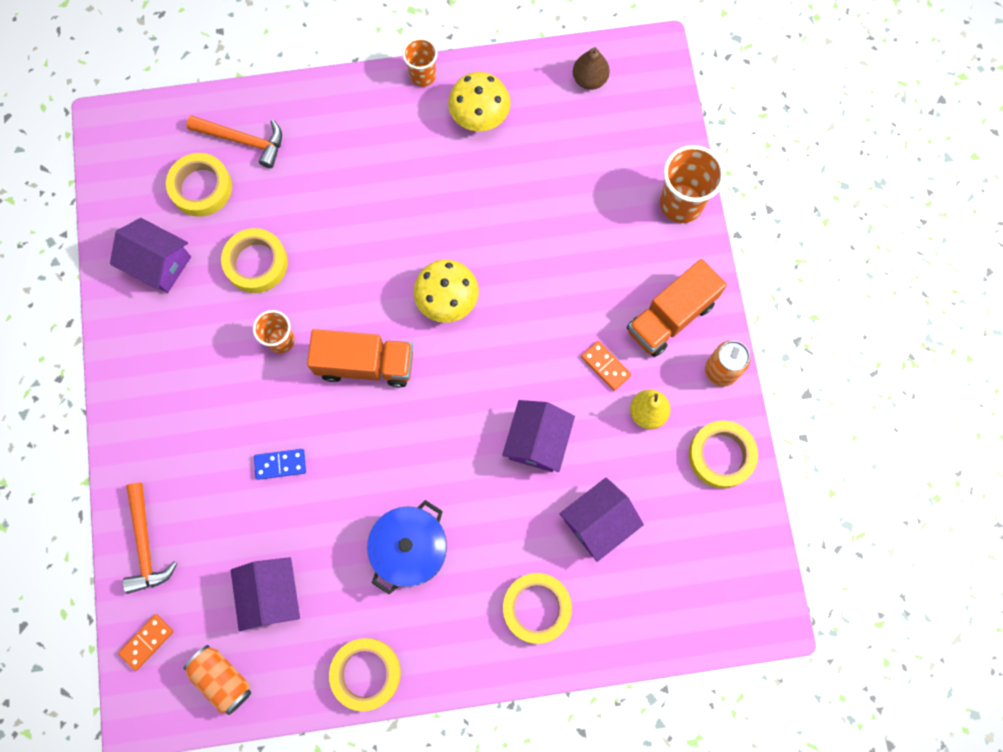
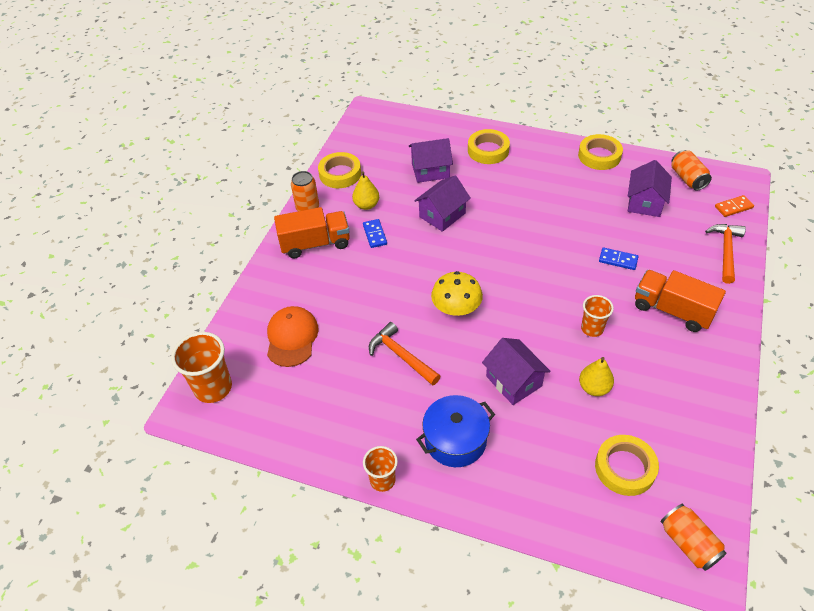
camera: 150 degrees left, 25 degrees down
purple house [110,218,191,293] -> purple house moved to [482,338,551,405]
orange hammer [187,115,282,168] -> orange hammer moved to [369,322,441,386]
yellow tape [221,228,288,293] -> yellow pear [579,357,614,396]
orange truck [307,329,413,388] -> orange truck moved to [635,270,726,332]
blue pot [367,500,447,595] -> blue pot moved to [416,395,495,467]
yellow mushroom [448,72,510,131] -> none
brown pear [573,47,610,90] -> none
orange domino [581,341,631,391] -> blue domino [363,219,387,248]
orange cup [660,145,725,223] -> orange cup moved to [171,332,232,403]
none -> orange cap [267,306,319,367]
none -> orange can [661,504,727,571]

